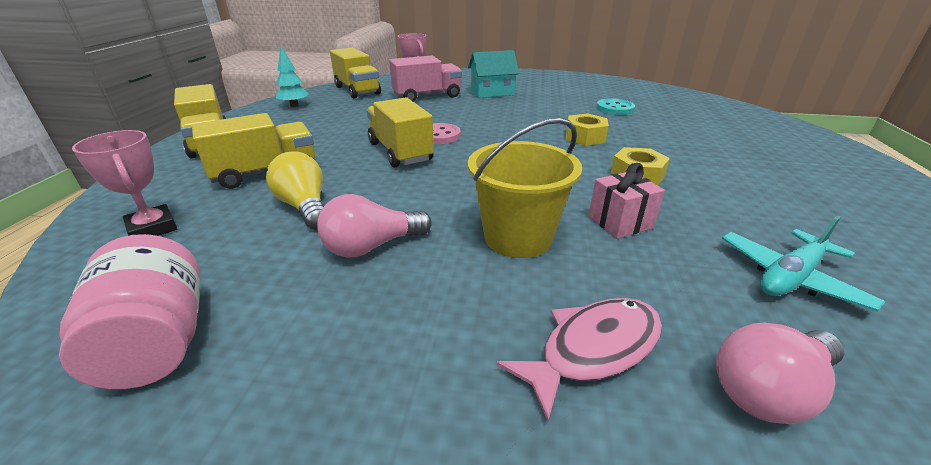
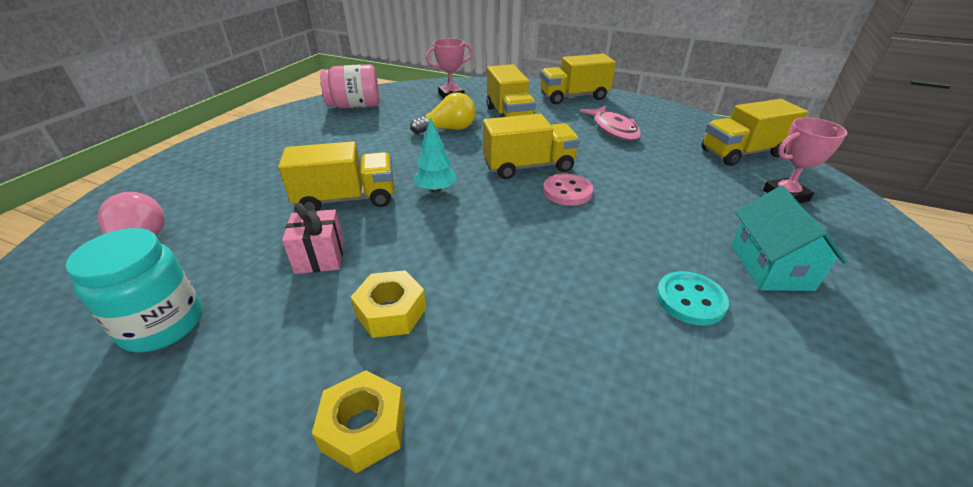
camera: 105 degrees right, 5 degrees up
turquoise tree [276,46,308,107] -> turquoise tree moved to [413,117,457,193]
pink light bulb [317,194,432,257] -> none
pink truck [389,55,462,102] -> none
yellow bucket [468,118,582,258] -> yellow truck [278,141,394,211]
pink fish [496,298,662,422] -> pink fish moved to [580,106,641,141]
yellow nut [566,113,609,146] -> yellow nut moved to [312,370,405,474]
turquoise button [596,98,635,115] -> turquoise button moved to [656,271,729,326]
turquoise plane [722,215,885,312] -> turquoise jar [65,228,202,352]

